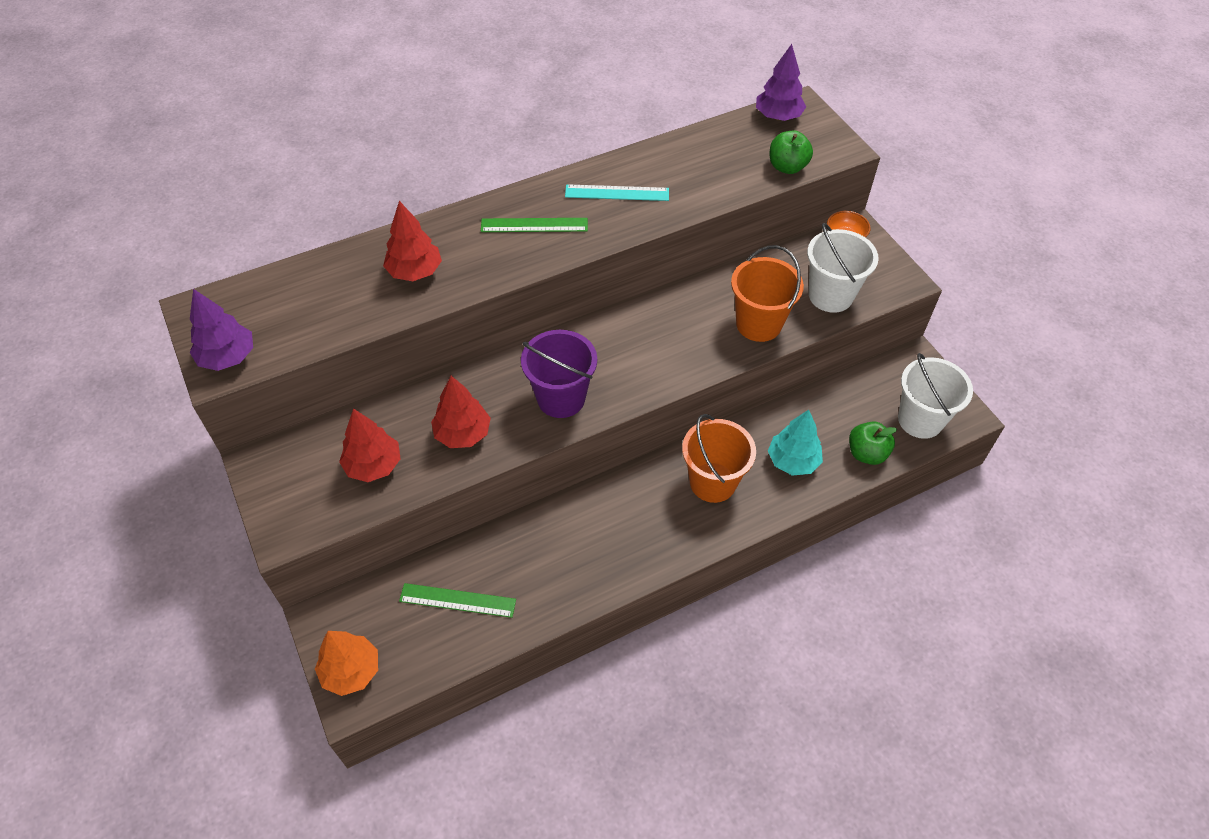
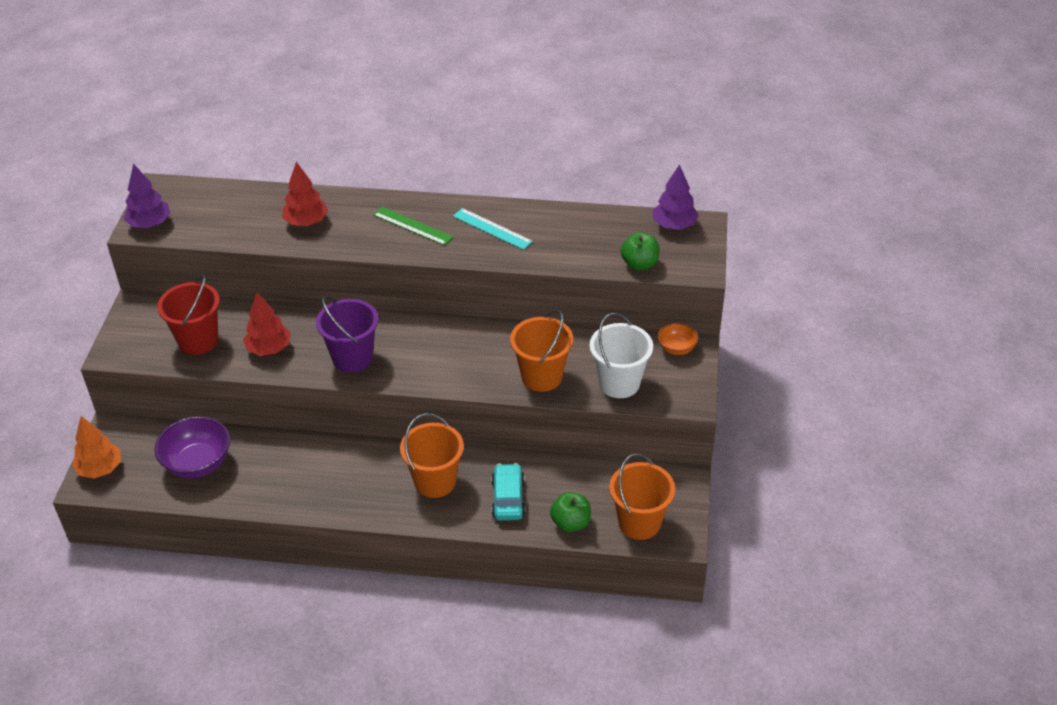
camera: 35 degrees right, 10 degrees down
red tree [339,408,401,482] -> red bucket [157,274,220,355]
green ruler [399,583,516,618] -> purple bowl [154,416,230,478]
turquoise tree [768,410,823,476] -> turquoise car [491,463,525,520]
white bucket [898,353,973,439] -> orange bucket [609,453,675,540]

